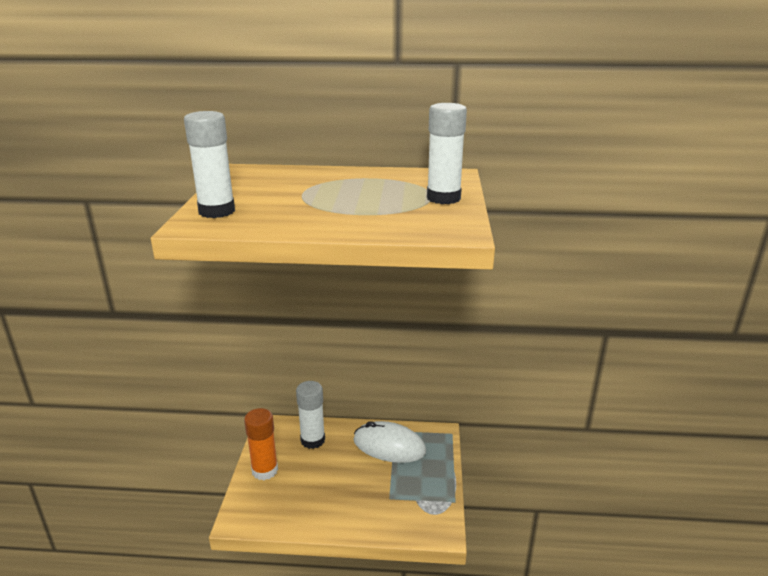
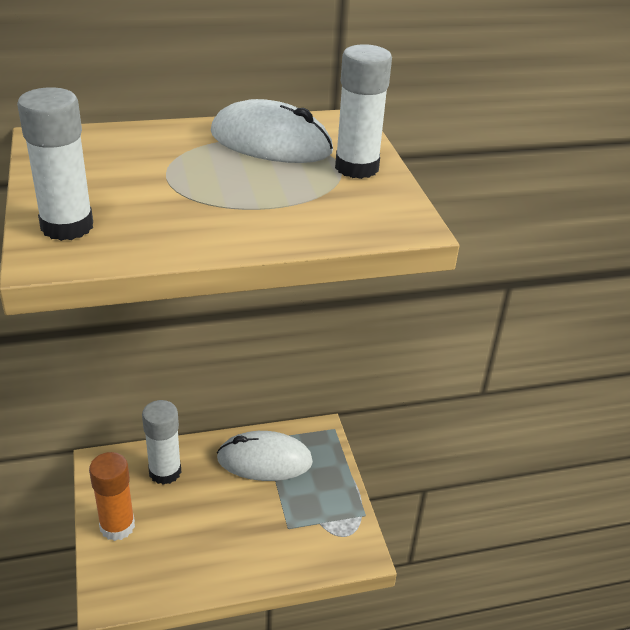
camera: 20 degrees left, 10 degrees up
none -> white mouse [211,99,333,163]

